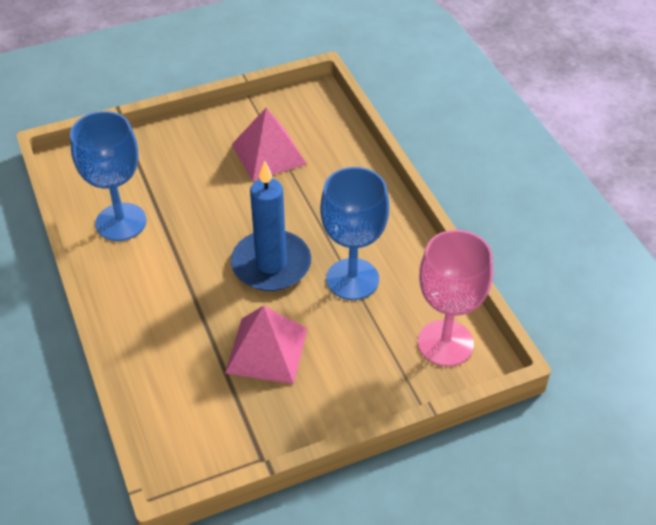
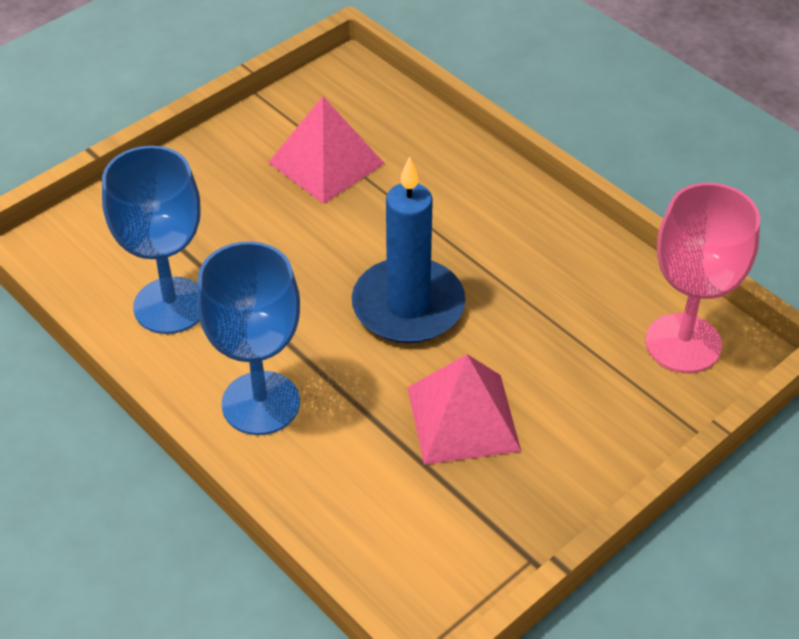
camera: 20 degrees left, 0 degrees up
blue goblet [320,167,389,300] -> blue goblet moved to [197,241,300,435]

